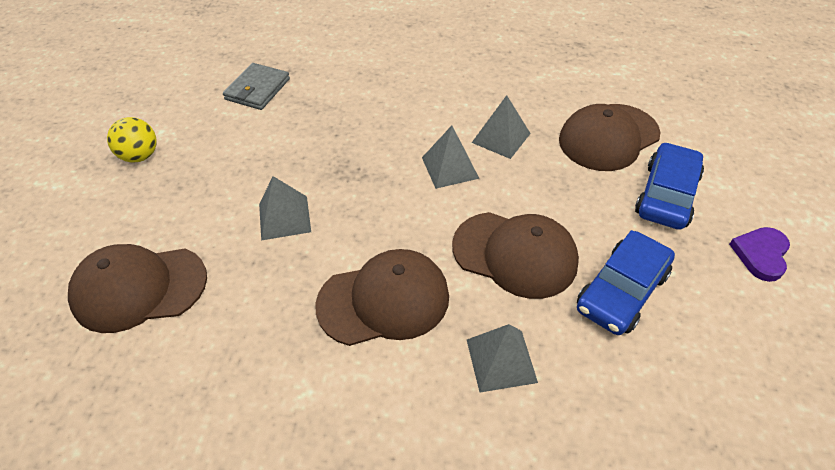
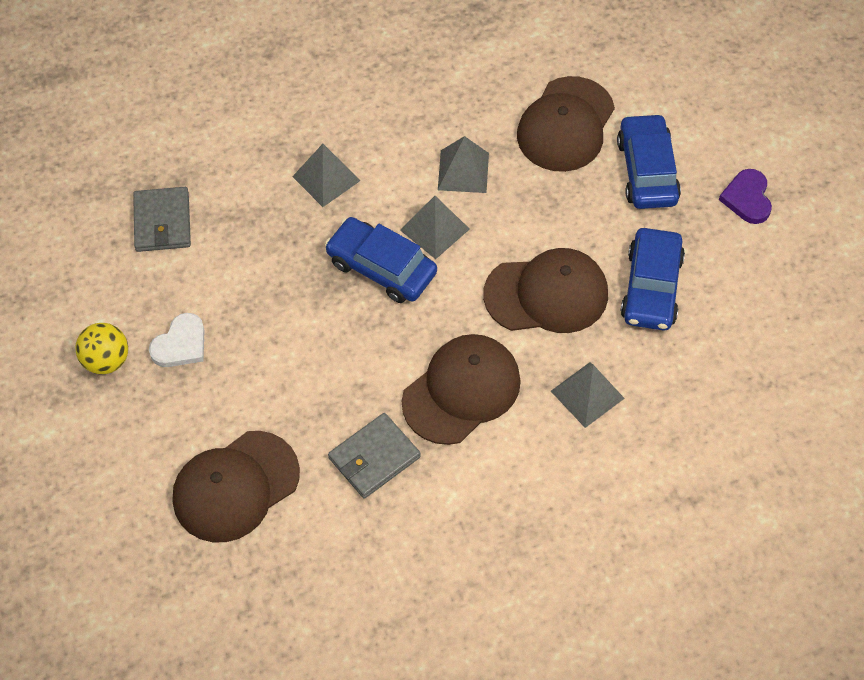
camera: 30 degrees left, 10 degrees up
grey pyramid [259,176,311,241] -> grey pyramid moved to [292,144,361,207]
none -> white heart [149,313,204,367]
none -> blue car [325,217,437,303]
none -> grey wallet [328,413,421,499]

